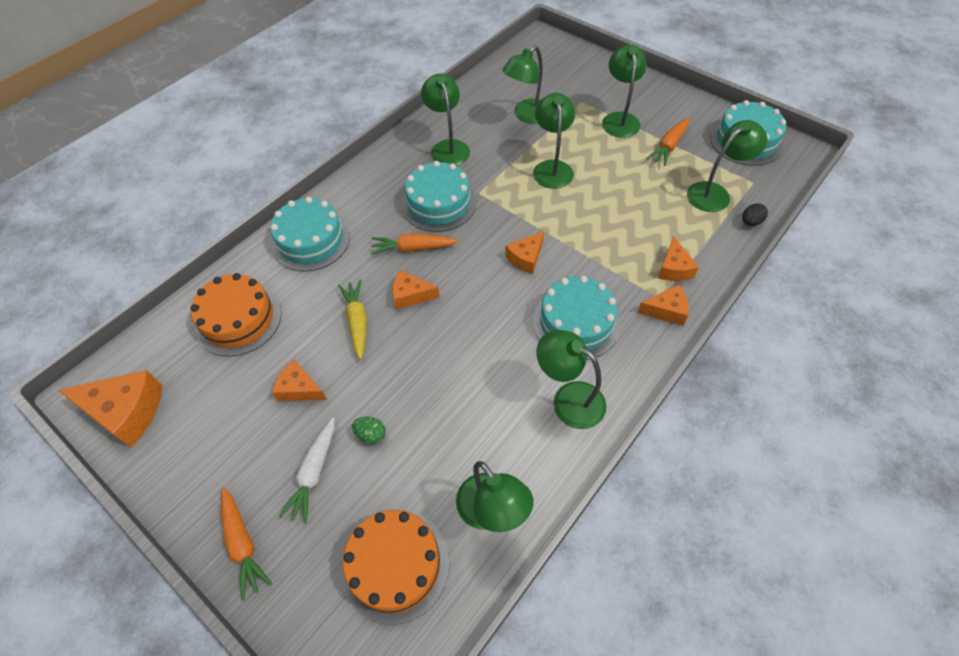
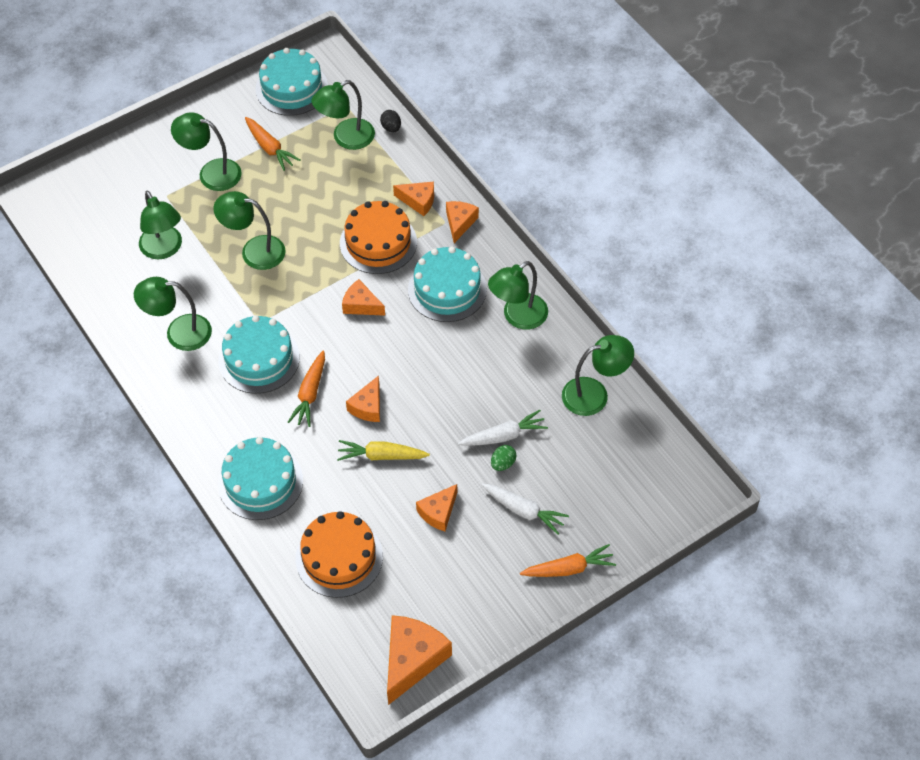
camera: 75 degrees left, 0 degrees up
orange cake [341,510,449,625] -> orange cake moved to [340,201,417,274]
orange cheese [505,231,544,274] -> orange cheese turned 150 degrees clockwise [342,279,385,316]
green lamp [687,120,768,212] -> green lamp turned 105 degrees counterclockwise [312,80,375,150]
none -> white carrot [458,410,548,446]

